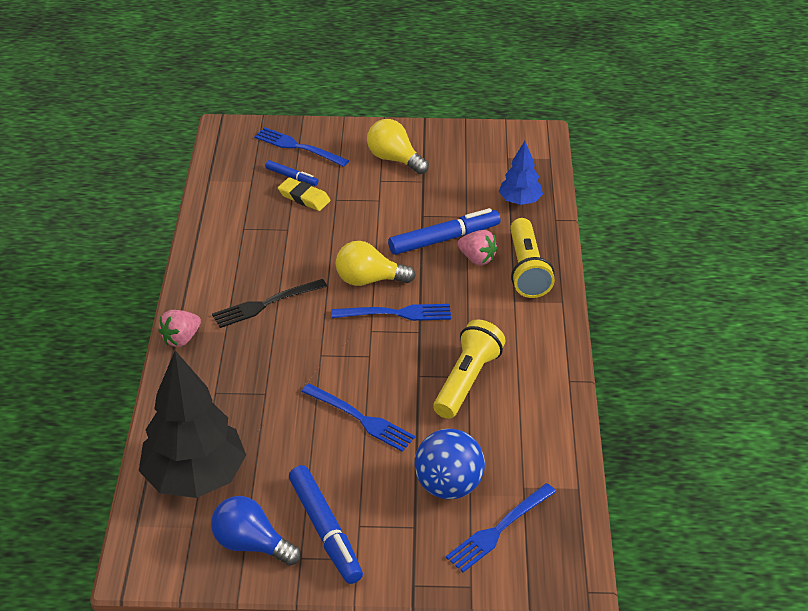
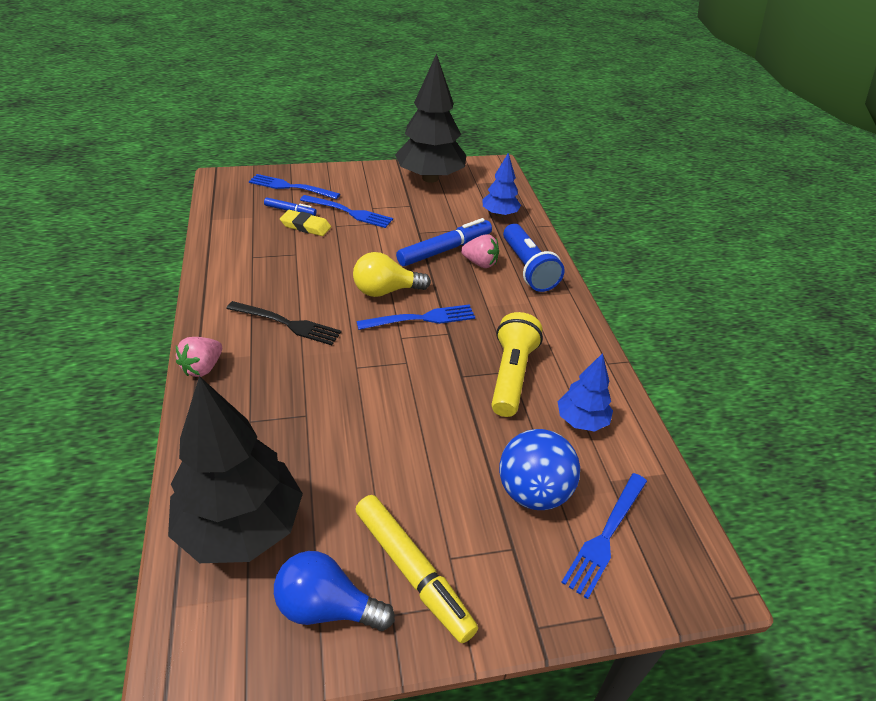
camera: 15 degrees left, 0 degrees up
black fork [212,279,327,328] -> black fork turned 120 degrees counterclockwise [226,301,342,345]
blue marker [289,465,363,584] -> yellow marker [355,495,478,643]
blue fork [301,383,415,452] -> blue fork moved to [300,195,393,228]
yellow light bulb [367,119,429,174] -> none
yellow flashlight [510,218,555,298] -> blue flashlight [503,224,565,292]
none -> black tree [395,53,466,183]
none -> blue tree [558,353,613,431]

